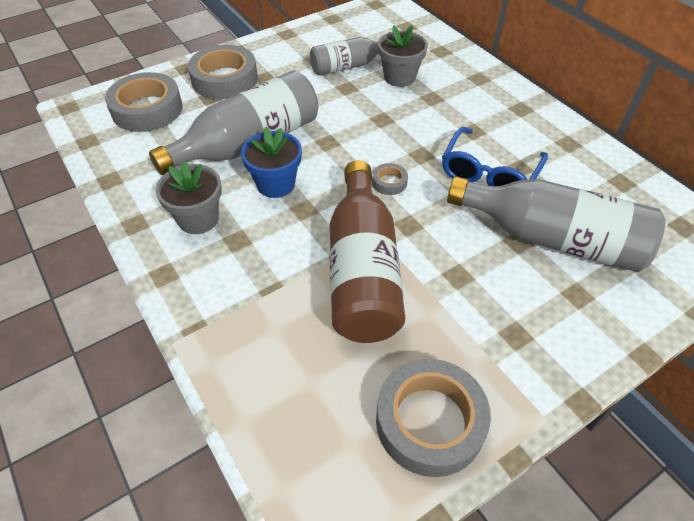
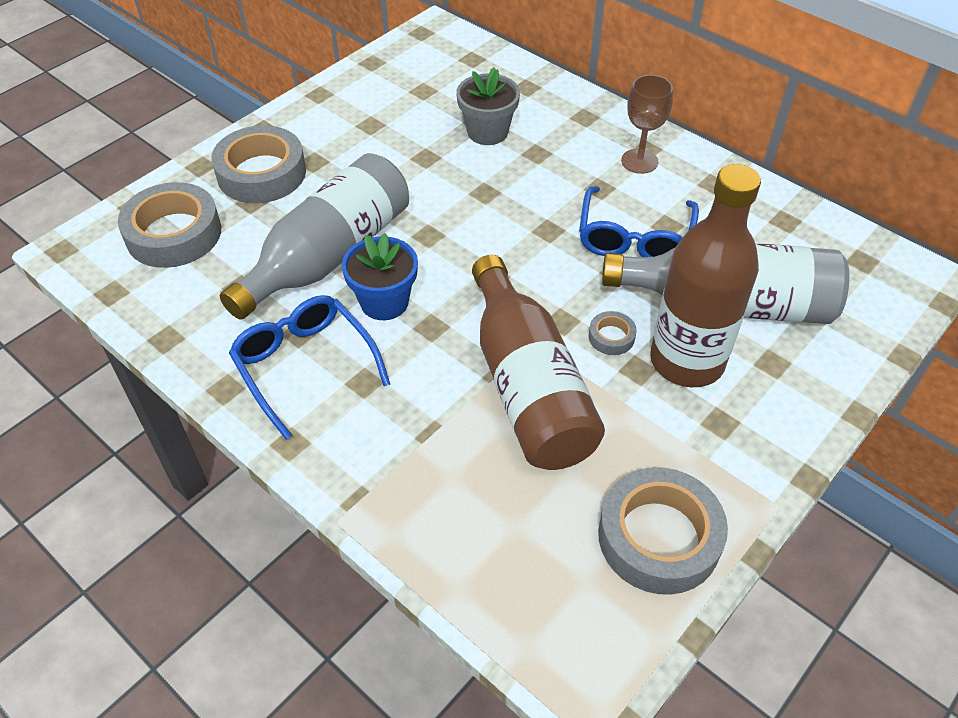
camera: 15 degrees left, 0 degrees up
grey flower pot [156,161,222,234] -> blue glasses [229,295,390,440]
grey bottle [310,37,379,75] -> none
grey tape [372,163,408,195] -> grey tape moved to [588,311,637,355]
none -> brown goblet [621,75,673,174]
none -> brown bottle [650,164,761,387]

